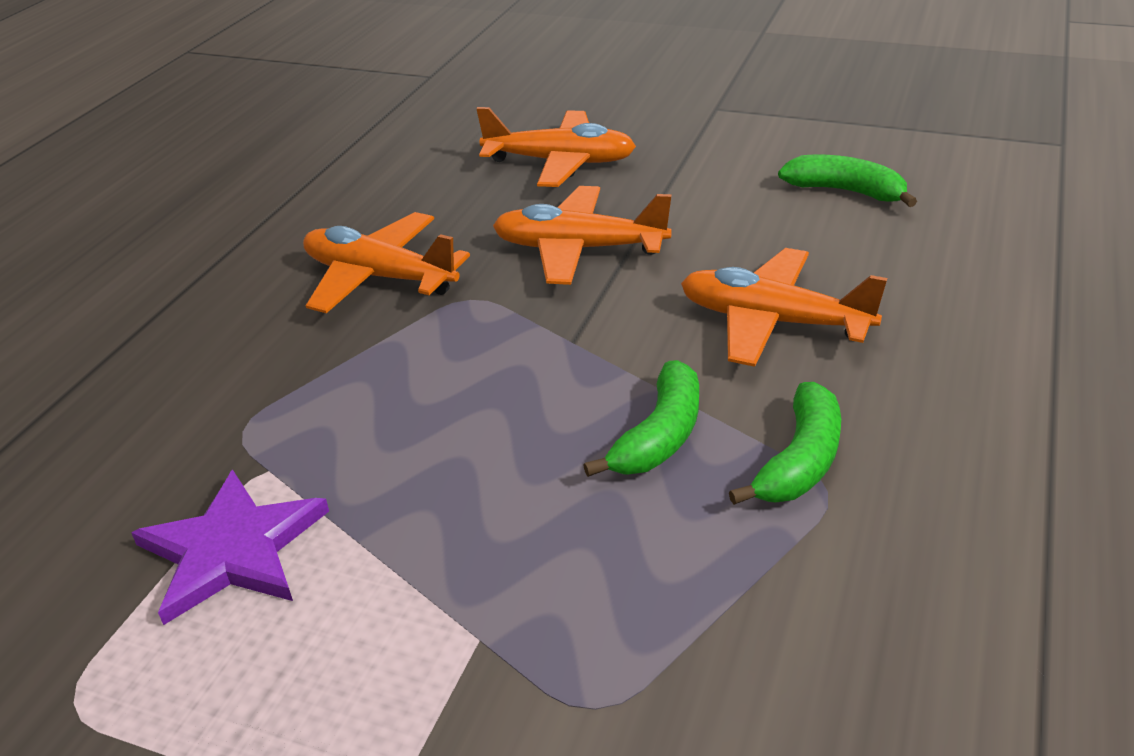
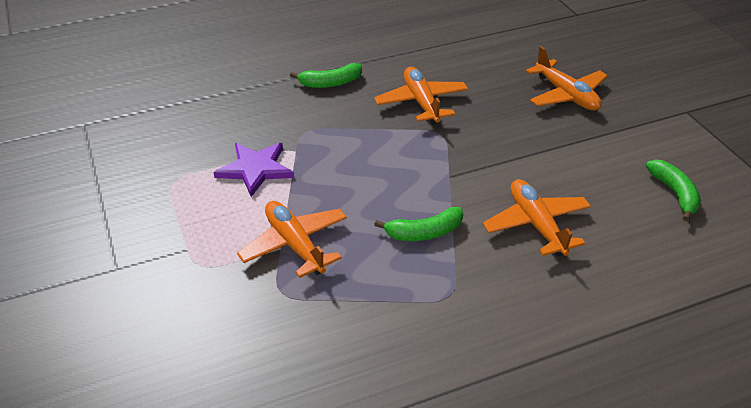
camera: 45 degrees right, 5 degrees up
orange plane [493,186,672,285] -> orange plane moved to [237,201,347,278]
green banana [729,382,841,505] -> green banana moved to [290,63,362,88]

